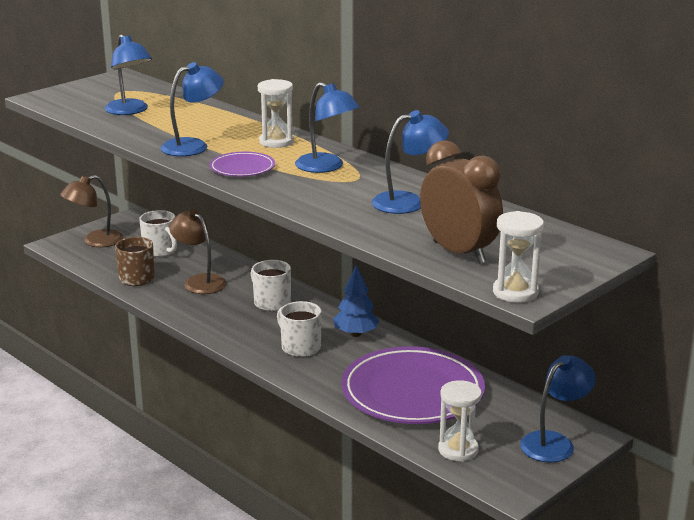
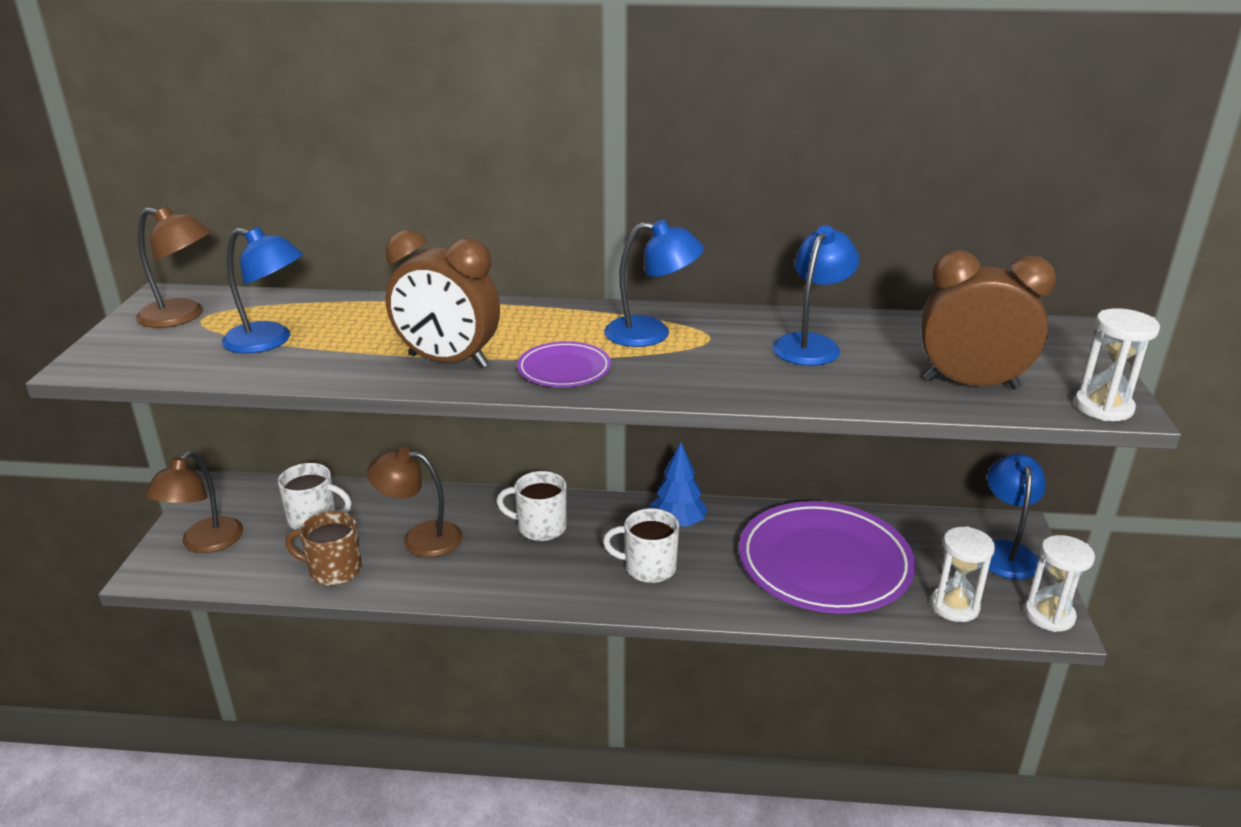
camera: 40 degrees left, 5 degrees up
blue lamp [160,62,224,156] -> brown clock [386,230,500,368]
white hourglass [258,79,294,148] -> white hourglass moved to [1025,535,1095,632]
none -> brown lamp [136,206,211,328]

